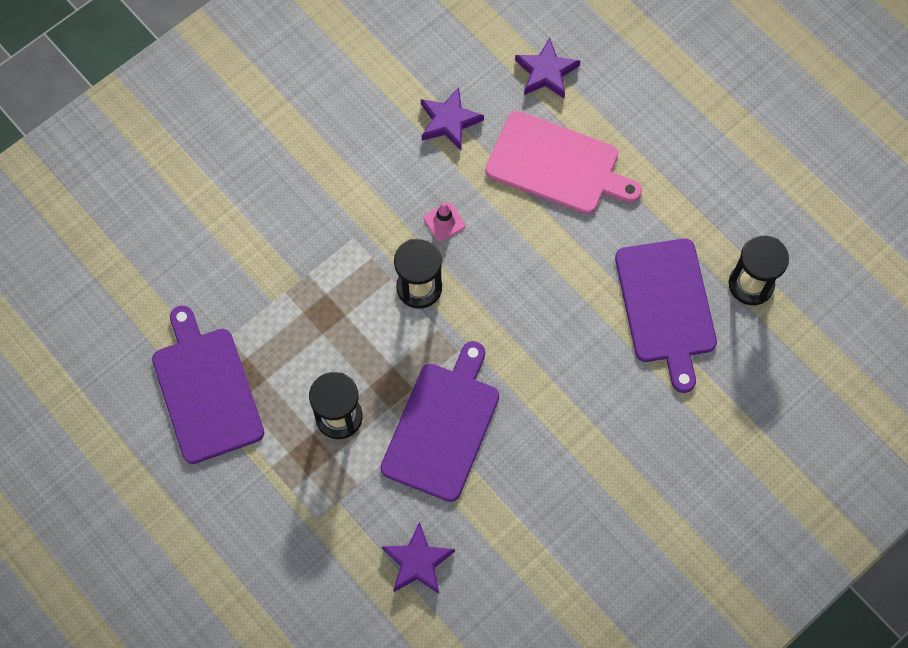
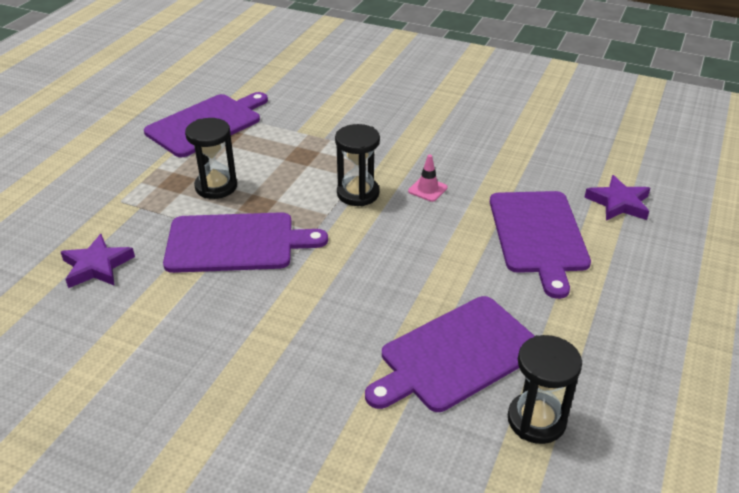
camera: 65 degrees right, 30 degrees down
purple star [421,87,484,150] -> none
pink cutting board [485,111,642,214] -> purple cutting board [490,191,591,299]

